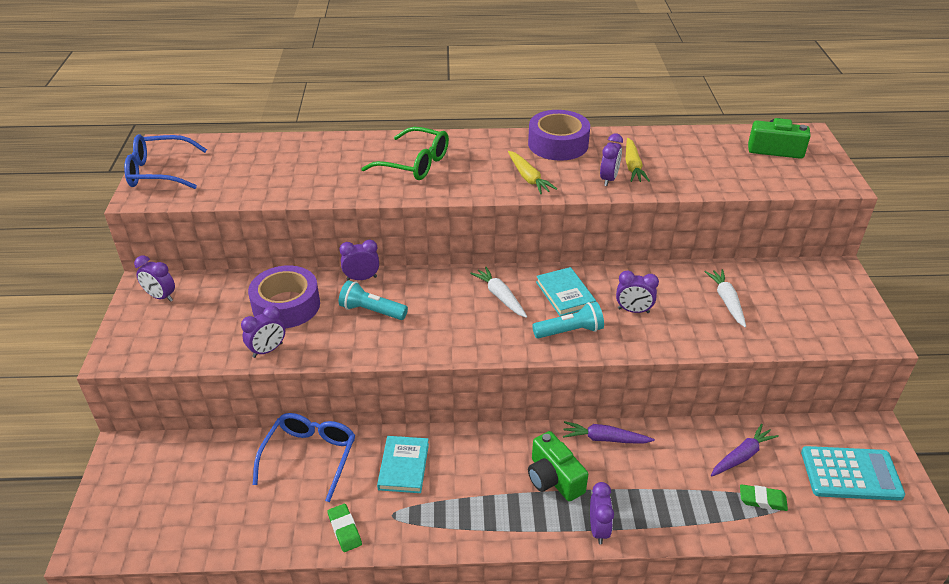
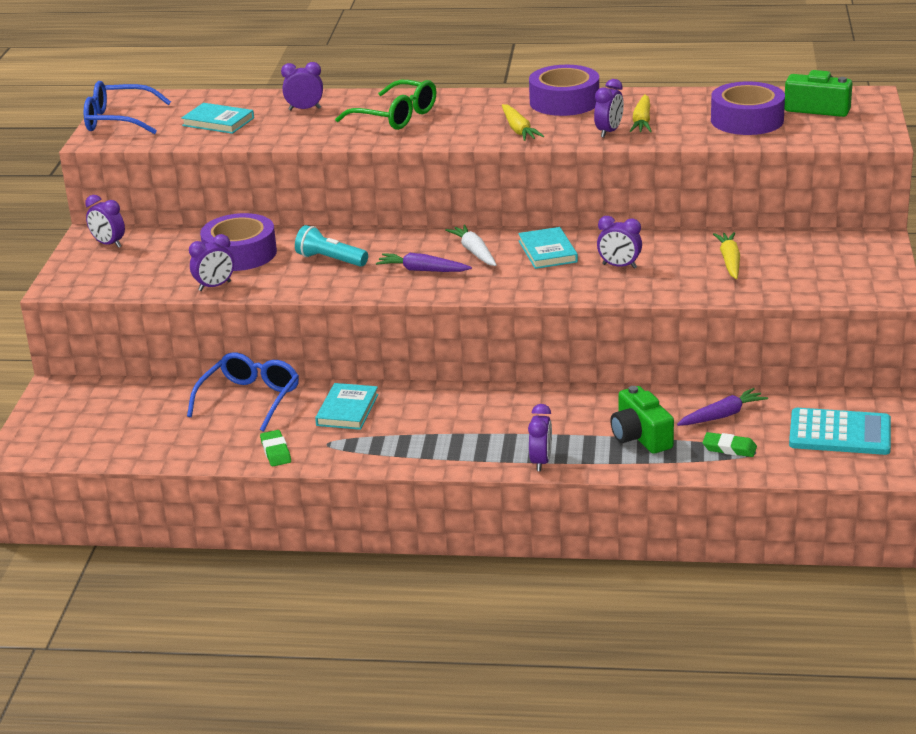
camera: 10 degrees right, 10 degrees down
purple clock [339,240,379,280] -> purple clock moved to [281,62,323,110]
green camera [528,431,588,501] -> green camera moved to [611,386,674,454]
turquoise flashlight [532,302,604,339] -> none
purple carrot [563,421,655,444] -> purple carrot moved to [376,253,472,272]
white carrot [705,269,746,328] -> yellow carrot [713,232,740,279]
none -> turquoise book [181,103,254,134]
none -> purple tape [711,82,785,135]

